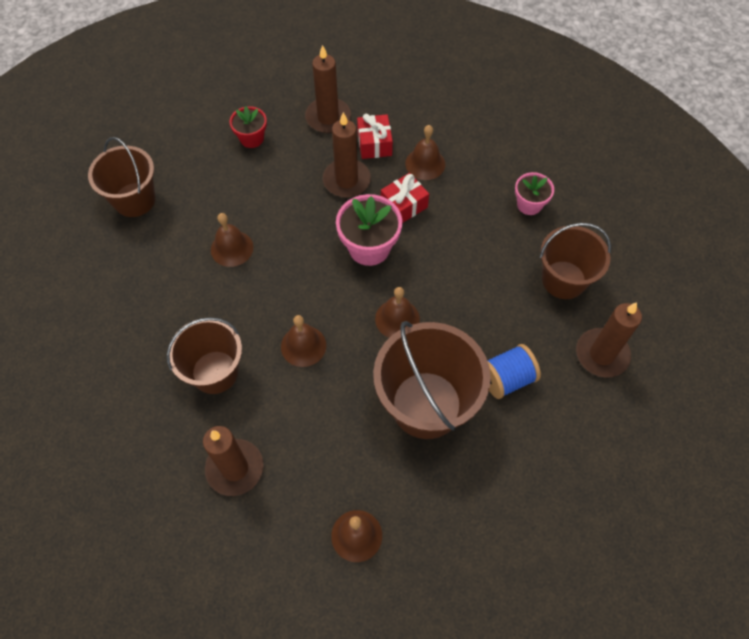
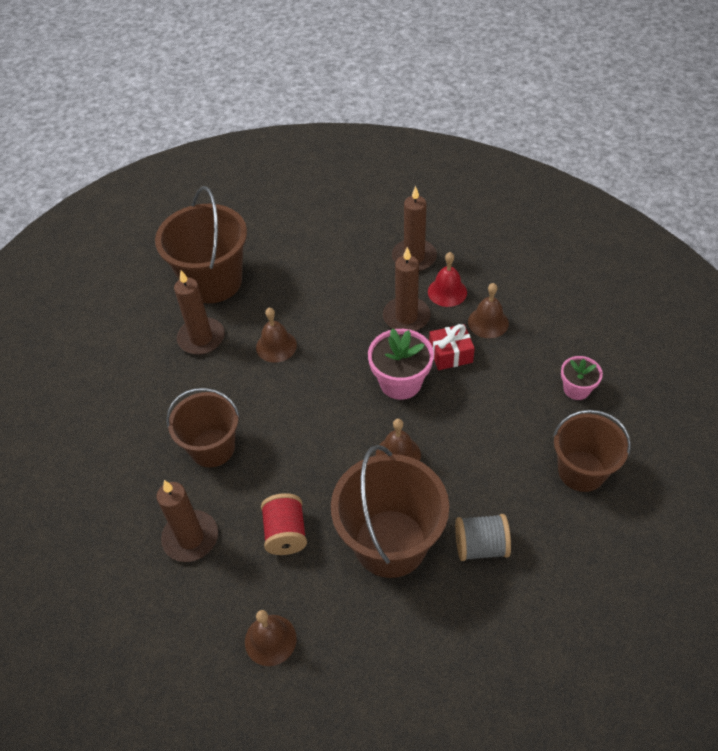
camera: 25 degrees right, 10 degrees down
brown bucket [88,137,156,217] -> brown bucket [155,186,247,303], size x1.50
red flower pot [229,106,267,148] -> none
brown bell [281,315,326,367] -> none
red gift [357,114,393,159] -> red bell [428,252,467,307]
blue spool [487,344,541,399] -> grey spool [455,514,511,561]
brown candle [576,302,642,378] -> brown candle moved to [174,270,225,355]
none -> red spool [261,493,307,555]

